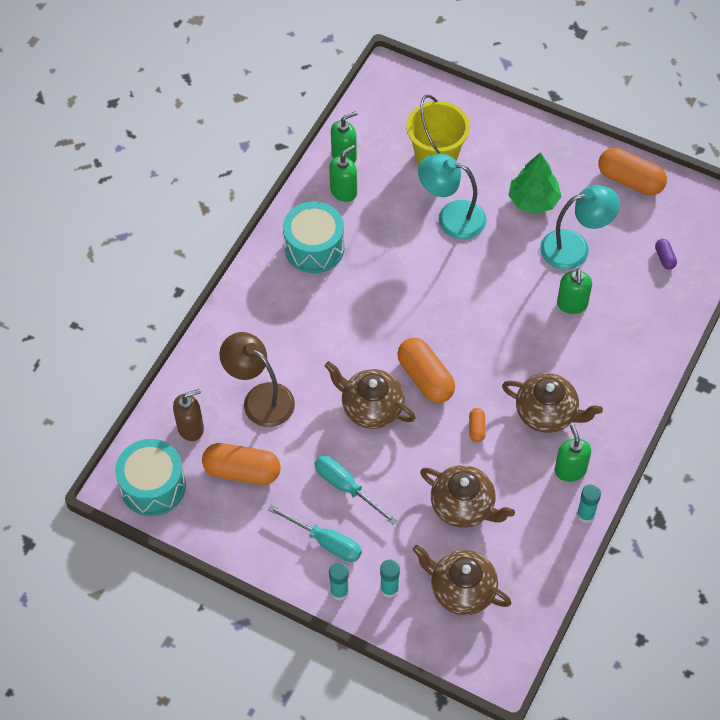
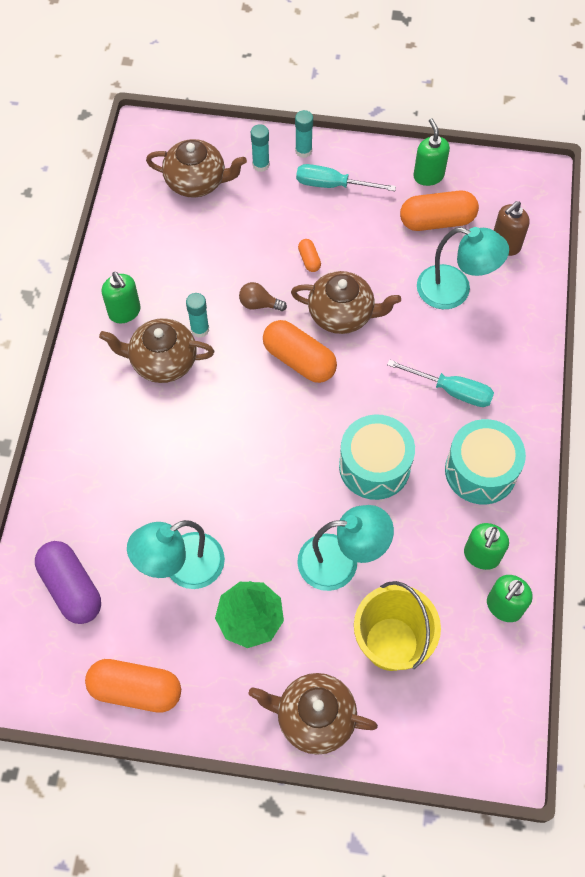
camera: 160 degrees right, 5 degrees up
turquoise drum [115,439,186,516] -> turquoise drum moved to [339,414,415,500]
brown lamp [219,332,295,427] -> turquoise lamp [417,227,509,309]
turquoise screwdriver [314,456,397,525] -> turquoise screwdriver moved to [387,359,494,407]
brown teapot [420,465,515,528] -> brown teapot moved to [249,673,378,755]
orange capsule [469,408,486,442] -> orange capsule moved to [298,239,321,272]
green soap dispenser [557,268,592,314] -> green soap dispenser moved to [413,118,450,186]
turquoise glue stick [577,484,601,523] -> turquoise glue stick moved to [186,293,209,338]
purple capsule [655,239,677,270] -> purple capsule [35,541,101,624], size x2.13
none -> brown light bulb [239,282,287,311]

